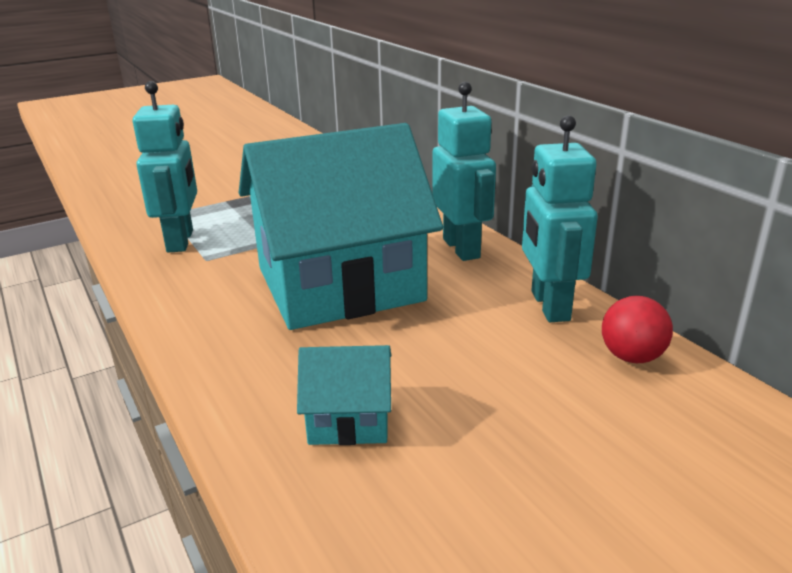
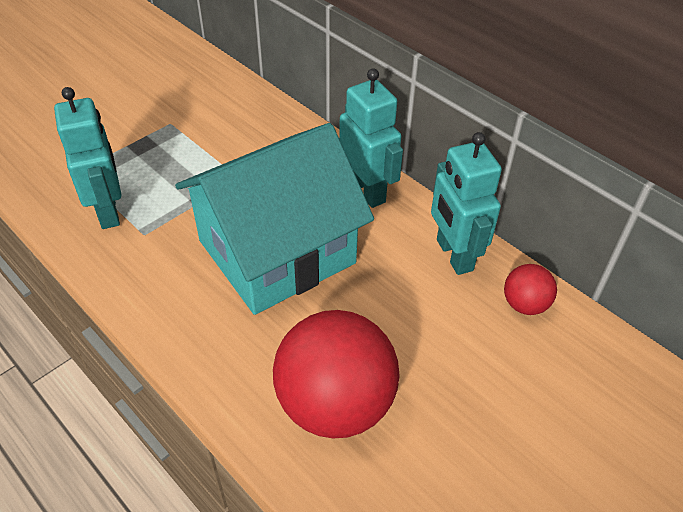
camera: 15 degrees left, 20 degrees up
turquoise house [297,345,391,445] -> red ball [273,310,400,439]

